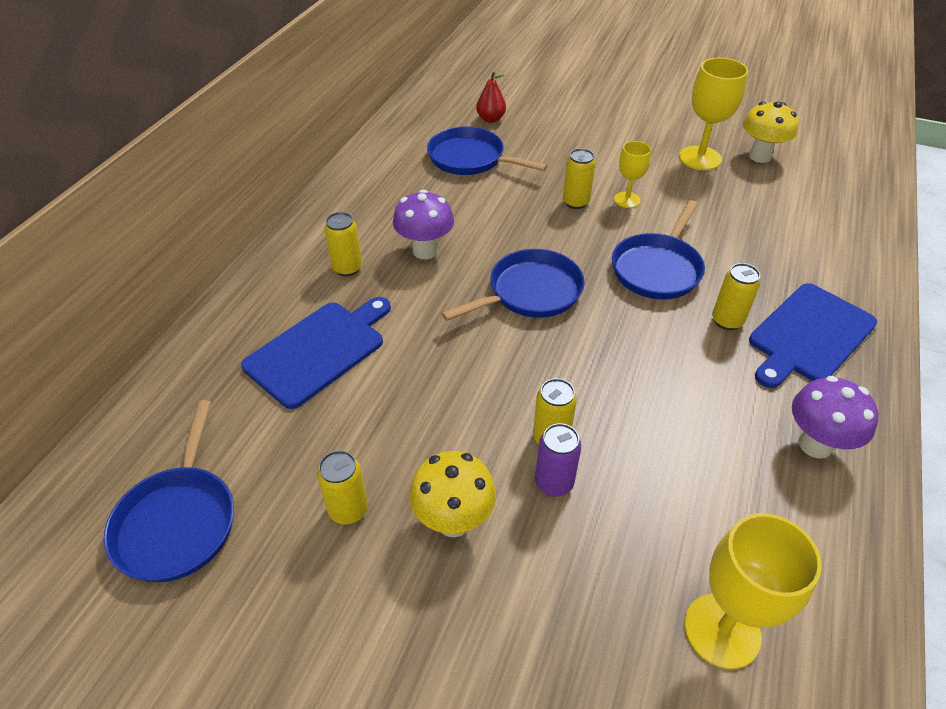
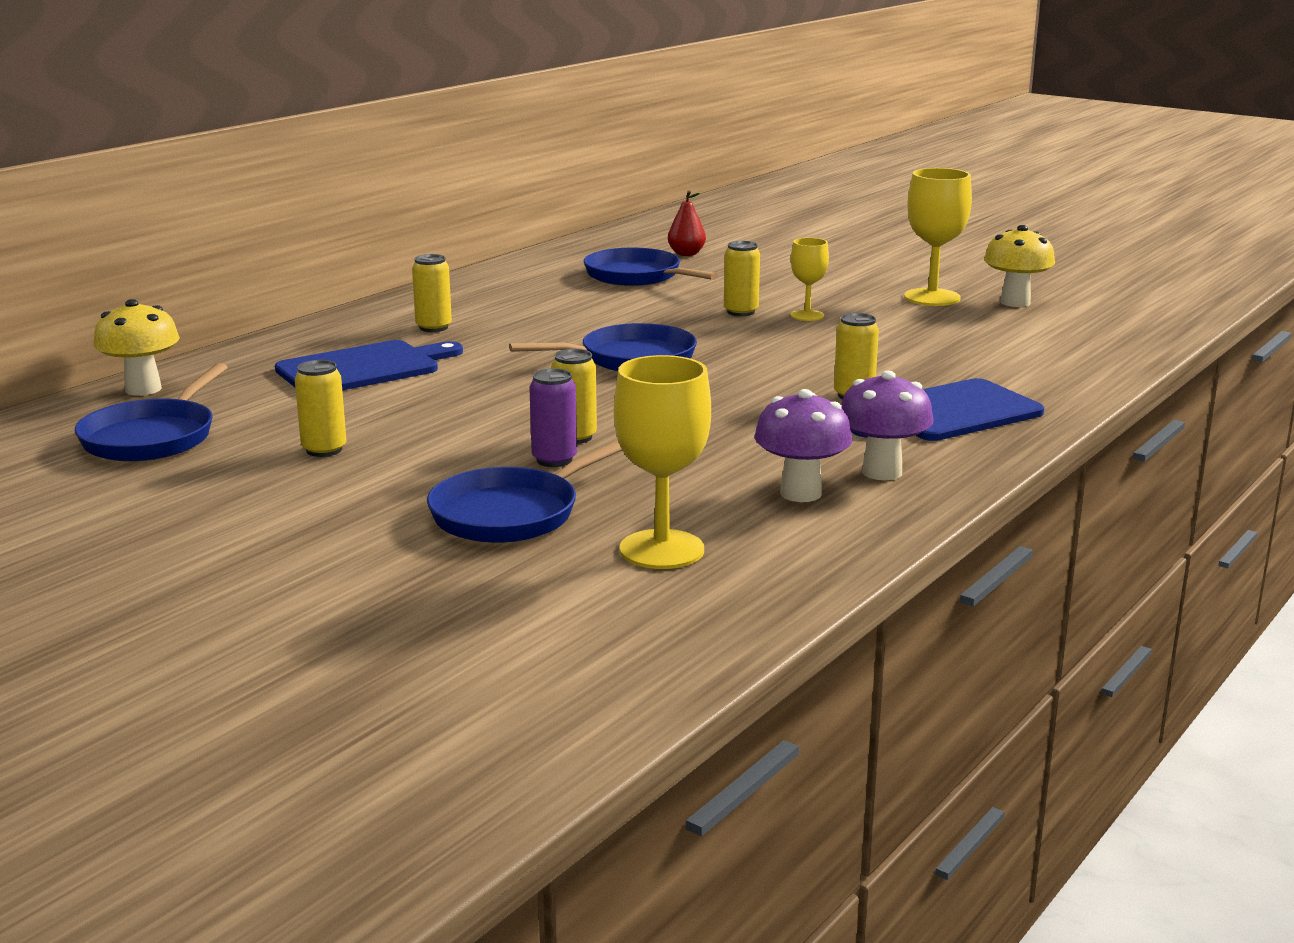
camera: 15 degrees right, 25 degrees down
purple mushroom [393,189,454,259] -> purple mushroom moved to [754,389,852,502]
yellow mushroom [409,451,496,537] -> yellow mushroom moved to [93,299,180,396]
blue pan [612,200,705,300] -> blue pan moved to [427,440,622,543]

